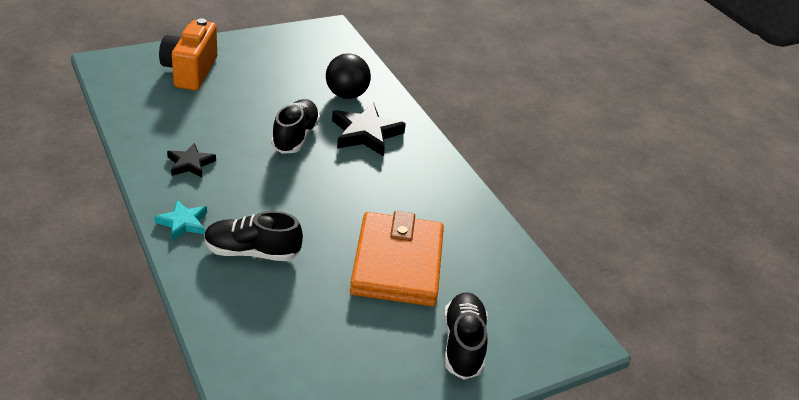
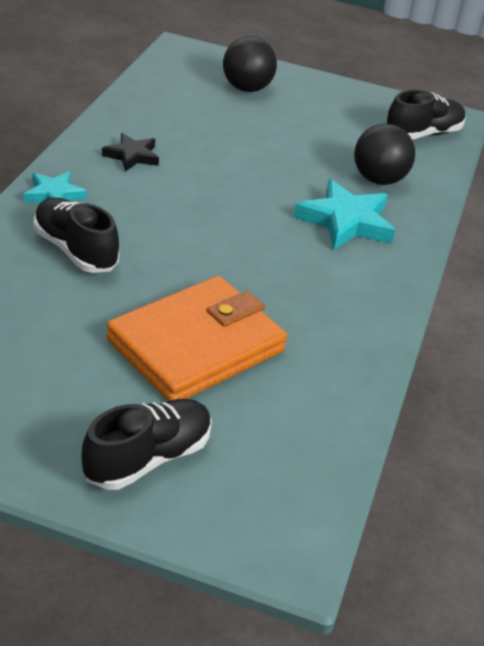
camera: 45 degrees right, 0 degrees up
orange camera [159,18,217,90] -> black ball [223,36,277,92]
black shoe [271,99,320,154] -> black shoe moved to [386,90,466,139]
black star [332,103,406,157] -> turquoise star [294,179,395,250]

